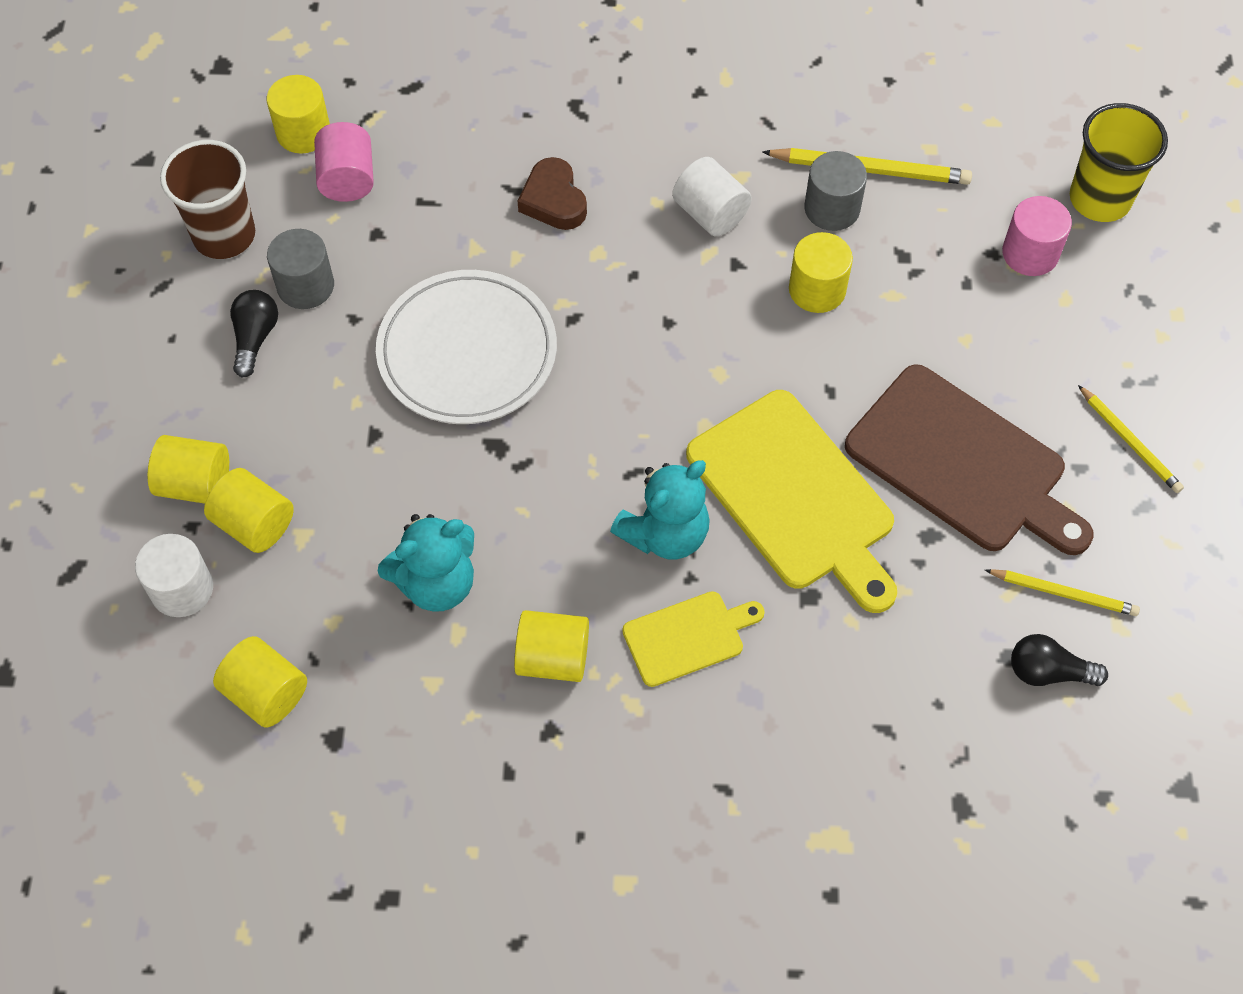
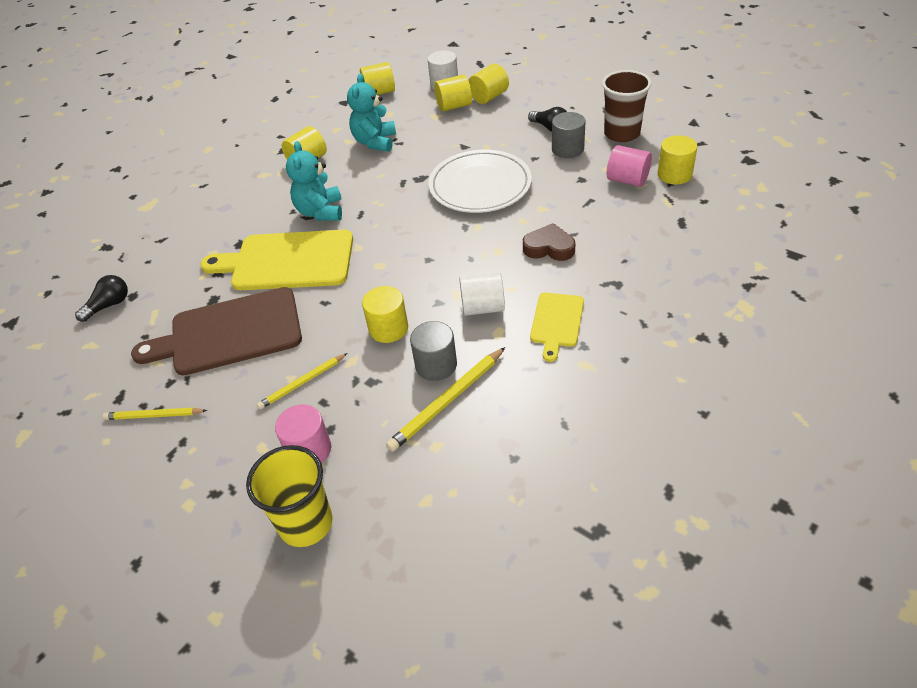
camera: 130 degrees right, 15 degrees down
yellow cutting board [622,591,765,687] -> yellow cutting board moved to [530,292,584,362]
yellow pencil [985,569,1140,616] -> yellow pencil moved to [257,353,348,409]

